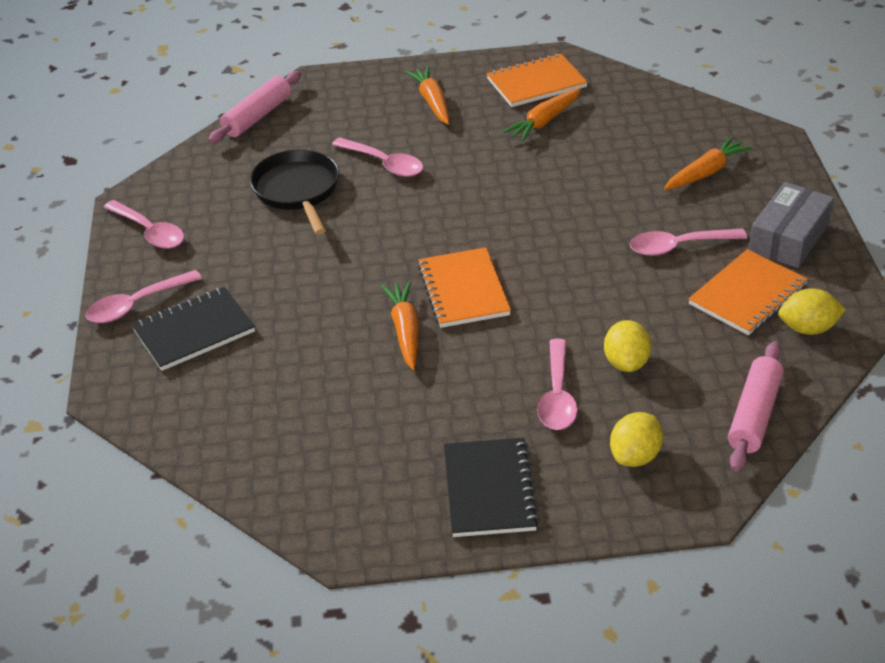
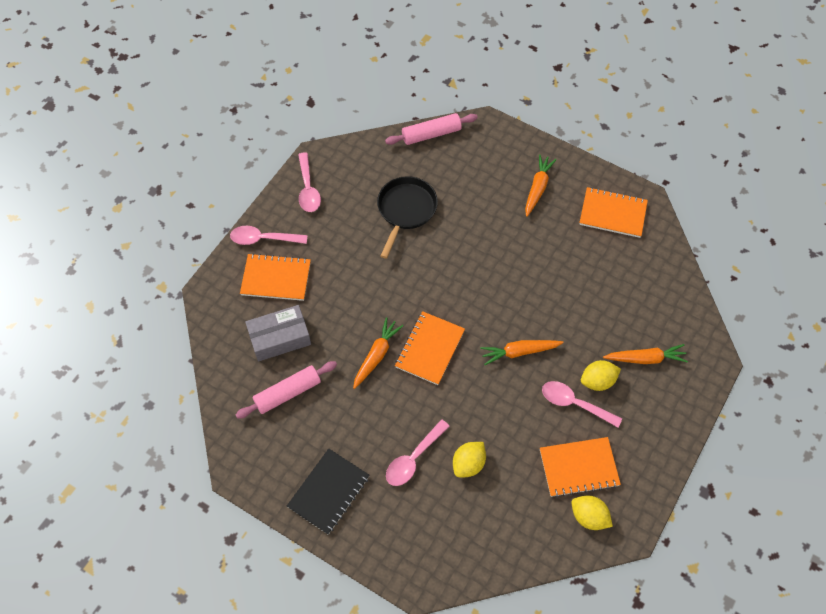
camera: 35 degrees right, 20 degrees up
black notebook [132,287,255,371] -> orange notebook [240,253,311,301]
pink spoon [332,137,423,177] -> none
orange carrot [503,88,581,142] -> orange carrot moved to [480,340,564,365]
yellow lemon [610,412,663,467] -> yellow lemon moved to [581,360,621,391]
pink rolling pin [728,342,784,472] -> pink rolling pin moved to [235,361,337,419]
grey box [749,182,834,268] -> grey box moved to [245,305,311,362]

